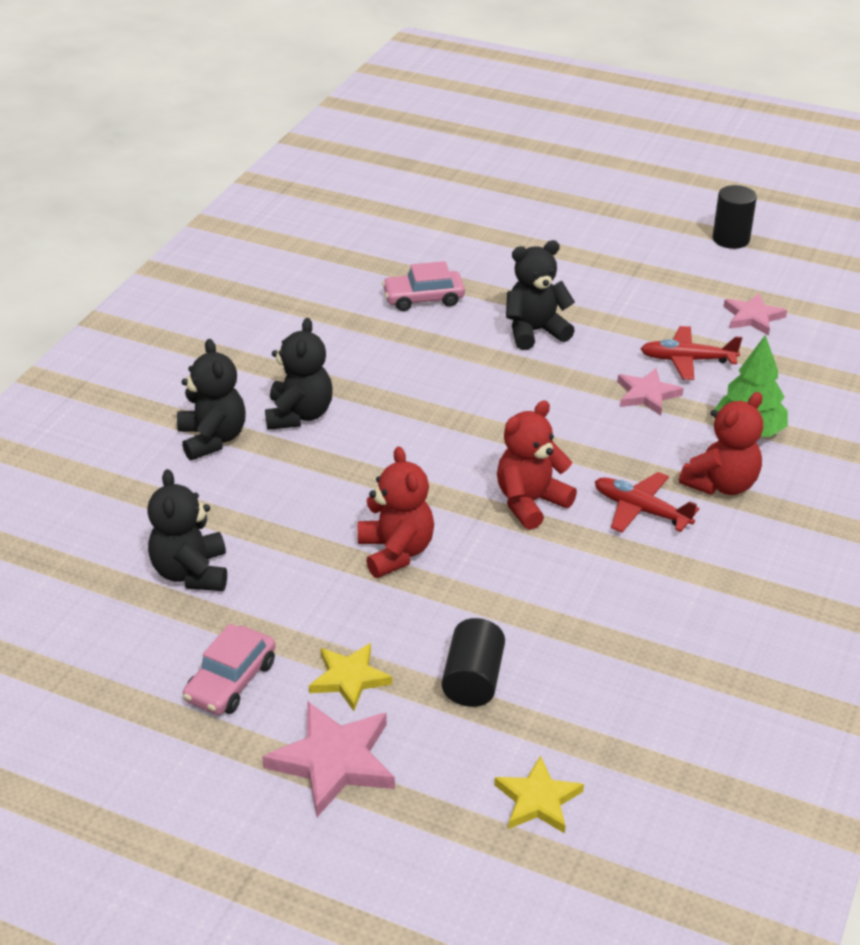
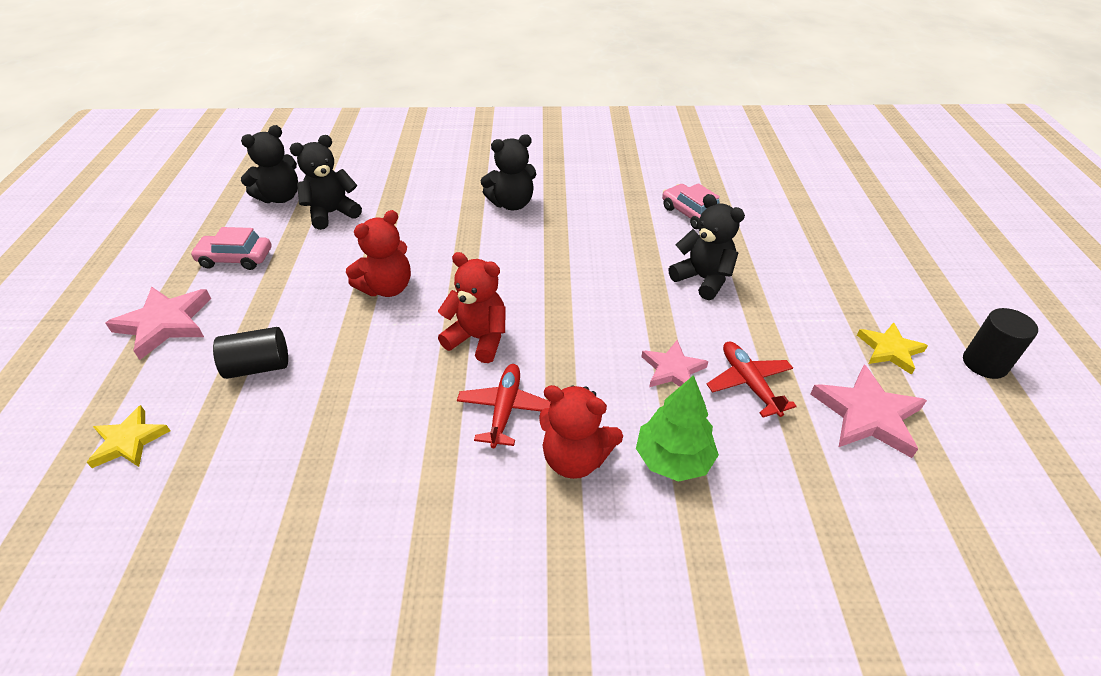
camera: 65 degrees right, 5 degrees up
black teddy bear [177,339,246,460] -> black teddy bear moved to [241,125,298,203]
yellow star [309,643,392,711] -> yellow star moved to [857,322,928,375]
pink star [723,293,787,336] -> pink star [810,364,927,458], size x1.53

